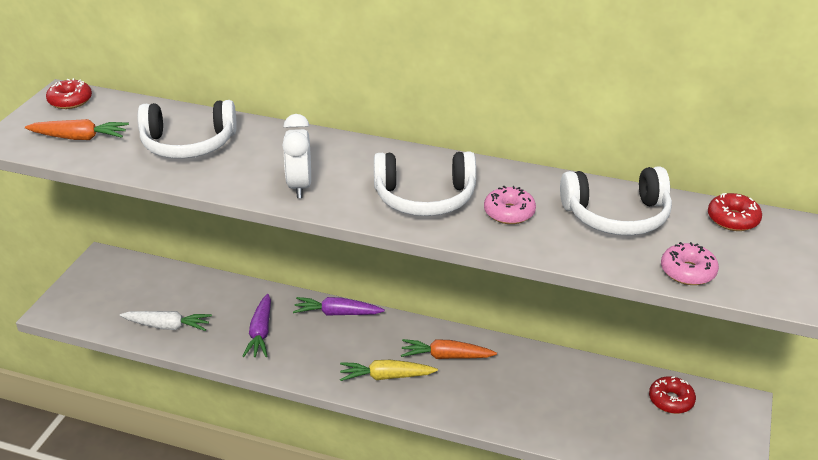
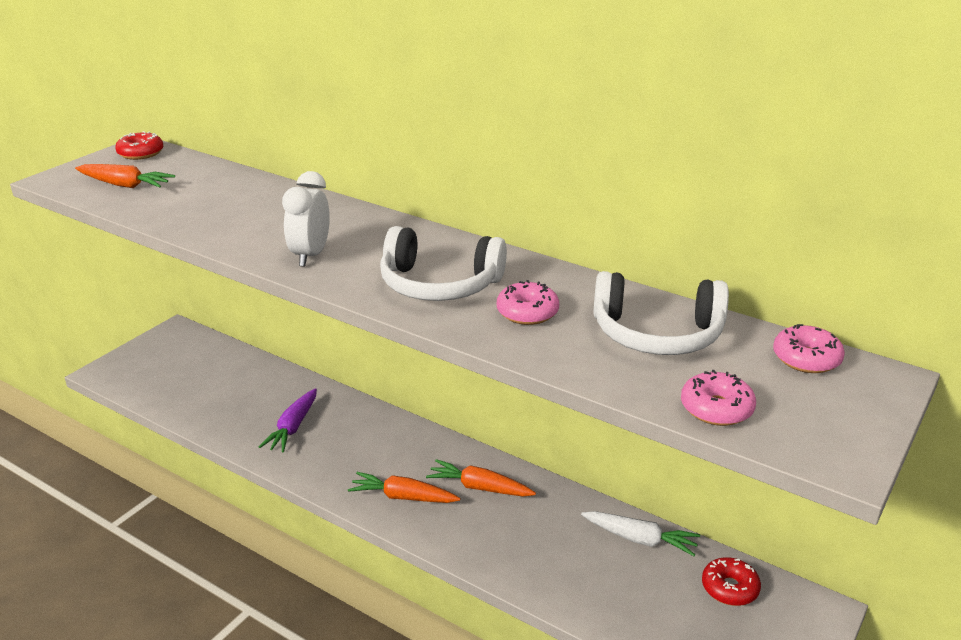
camera: 15 degrees right, 5 degrees down
white carrot [120,311,212,331] -> white carrot moved to [581,511,700,556]
white headphones [138,100,236,159] -> none
purple carrot [293,297,385,316] -> none
yellow carrot [340,360,438,381] -> orange carrot [348,472,460,503]
red donut [708,193,762,231] -> pink donut [773,324,845,373]

